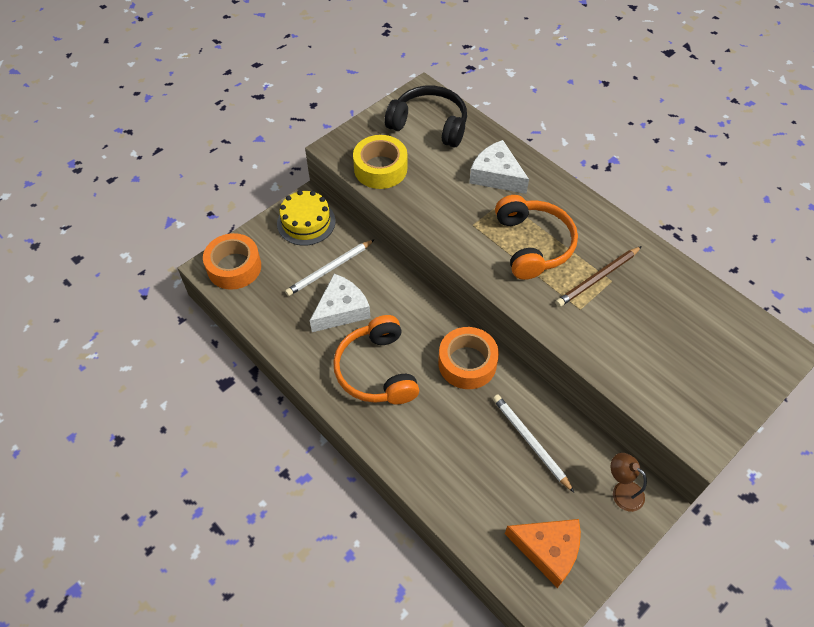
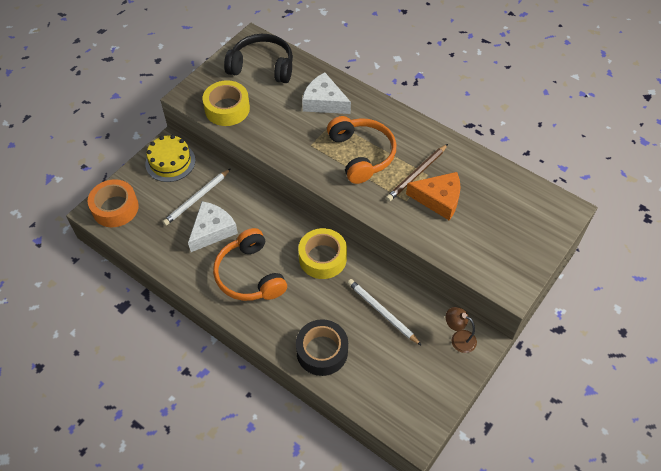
camera: 10 degrees left, 0 degrees up
orange tape [438,327,499,389] -> yellow tape [298,228,347,279]
orange cheese [505,519,581,588] -> orange cheese moved to [406,172,461,221]
none -> black tape [296,319,348,376]

